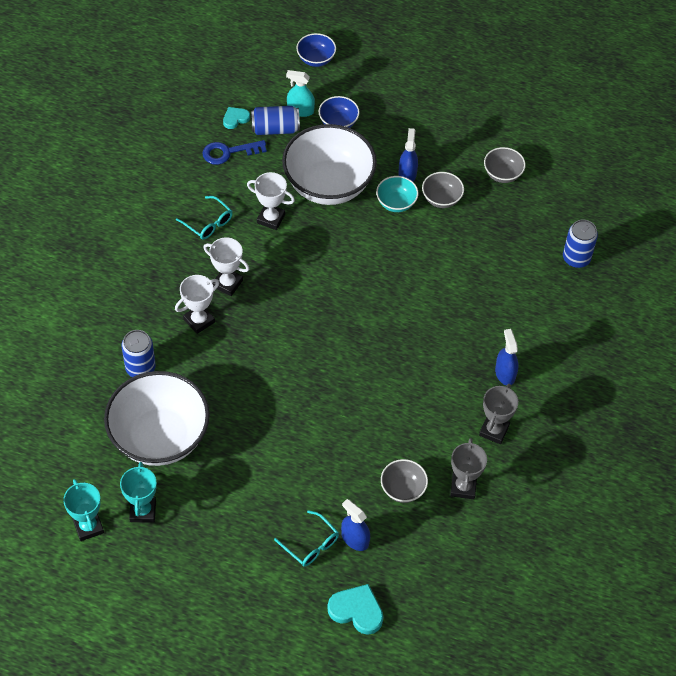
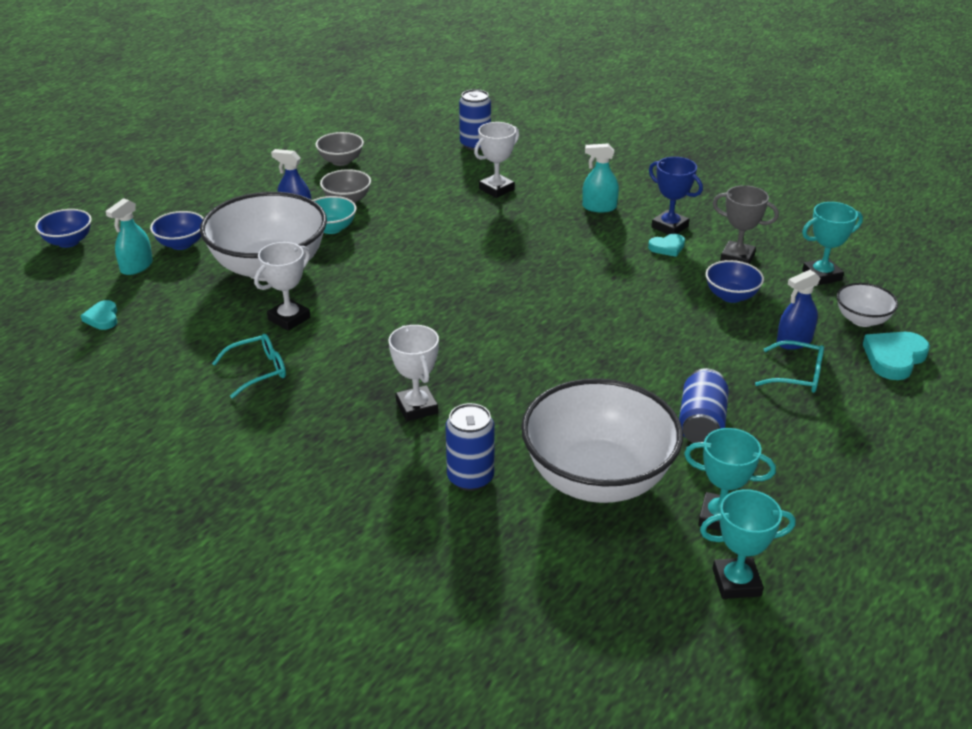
camera: 70 degrees left, 20 degrees down
blue key [202,140,267,165] -> none
white trophy [203,237,249,296] -> white trophy moved to [474,122,519,198]
blue can [251,106,300,135] -> blue can moved to [679,368,729,443]
turquoise glasses [274,510,339,567] -> turquoise glasses turned 45 degrees clockwise [755,340,824,393]
grey bowl [381,459,428,503] -> blue bowl [705,260,764,303]
grey trophy [479,384,518,444] -> blue trophy [649,157,703,235]
blue spray bottle [495,329,519,386] -> turquoise spray bottle [582,144,619,213]
none -> turquoise heart [648,234,685,257]
none -> turquoise trophy [802,202,863,285]
none -> white bowl [837,283,898,327]

